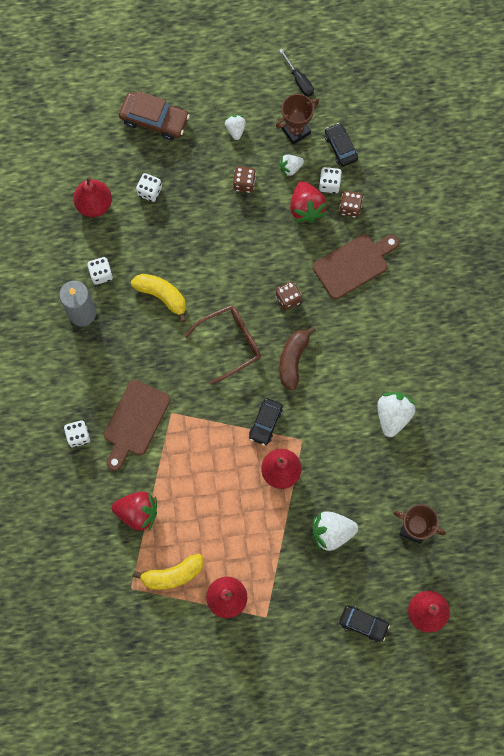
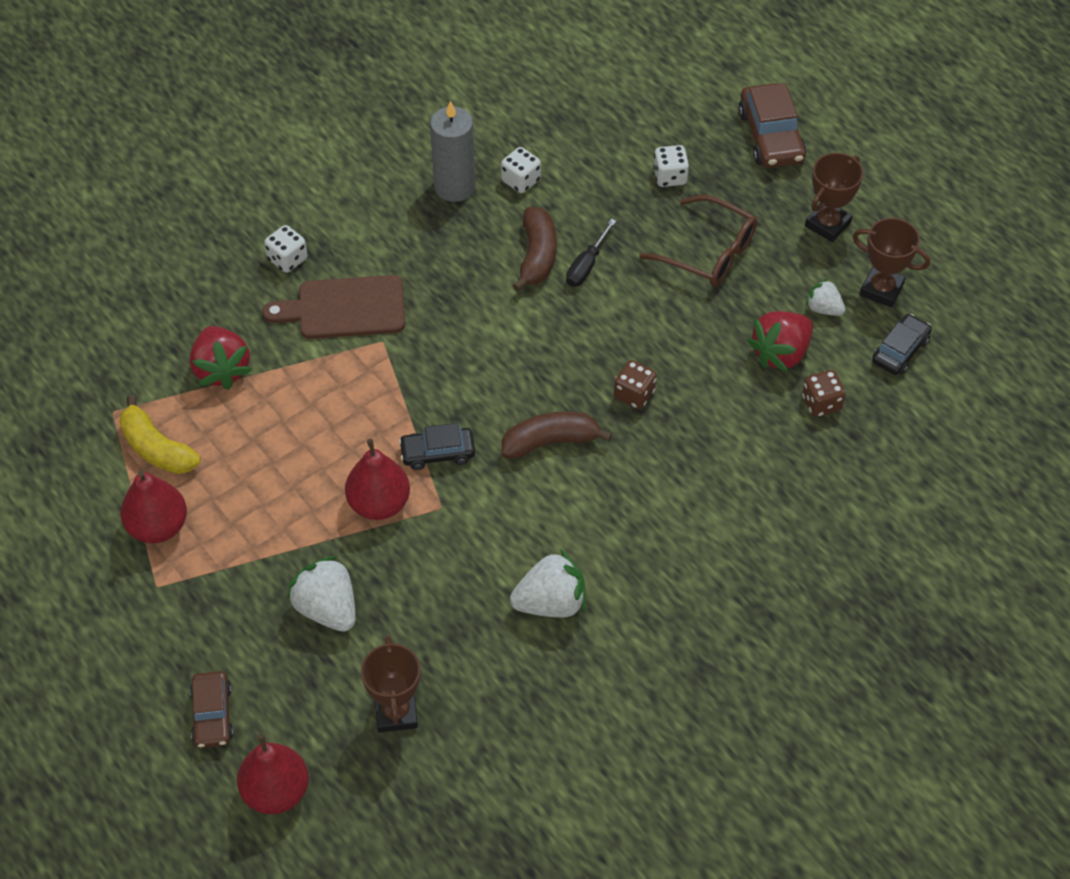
camera: 60 degrees right, 20 degrees down
red pear [73,177,112,217] -> none
yellow banana [131,274,186,322] -> brown banana [513,207,557,291]
brown glasses [184,305,261,385] -> brown glasses moved to [639,195,757,286]
white strawberry [225,115,246,140] -> brown trophy [805,153,863,242]
brown dice [233,166,256,193] -> none
black screwdriver [279,49,314,97] -> black screwdriver moved to [566,219,616,287]
brown cutting board [313,234,399,299] -> none
white dice [319,167,342,193] -> none
black car [339,606,390,642] -> brown car [190,671,234,748]

